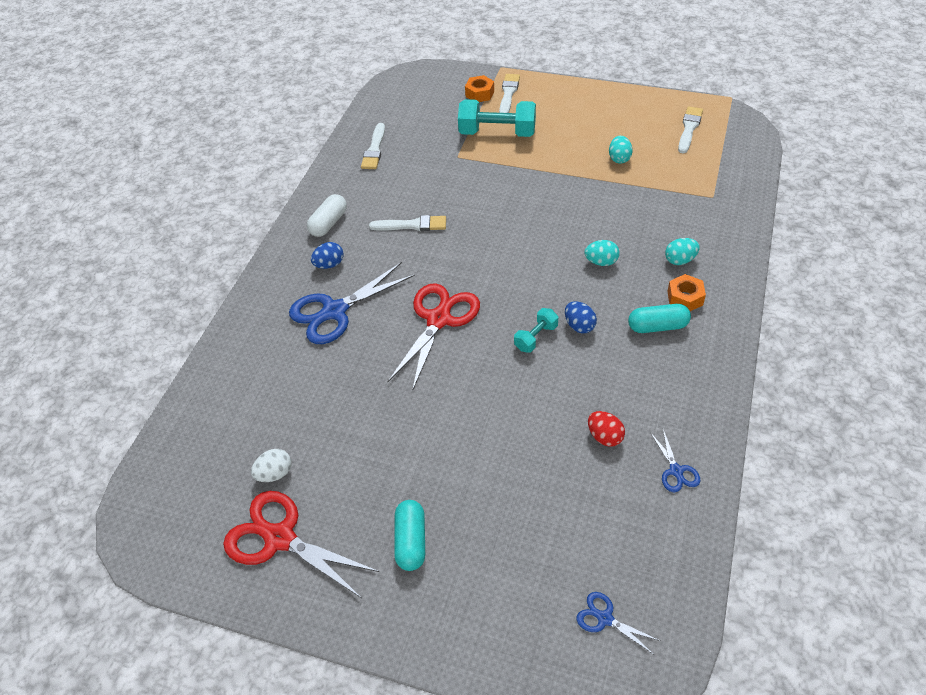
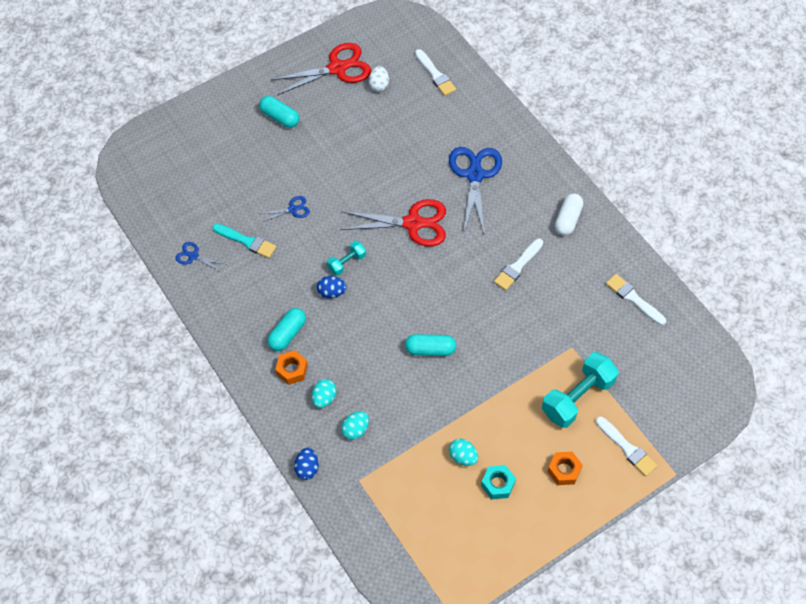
camera: 125 degrees right, 10 degrees up
white capsule [307,194,347,237] -> white capsule turned 45 degrees clockwise [555,193,583,236]
blue egg [311,242,343,269] -> blue egg moved to [294,448,319,480]
red scissors [388,283,480,392] -> red scissors turned 60 degrees counterclockwise [340,199,446,247]
orange nut [465,75,494,102] -> orange nut moved to [547,452,583,485]
turquoise dumbbell [514,308,558,353] -> turquoise dumbbell turned 60 degrees clockwise [327,241,366,276]
blue scissors [576,592,660,654] -> blue scissors moved to [260,196,310,222]
turquoise egg [585,240,620,266] -> turquoise egg moved to [341,411,369,440]
red egg [588,411,625,447] -> turquoise brush [213,224,276,258]
white brush [678,106,703,153] -> white brush moved to [415,49,456,96]
none -> turquoise capsule [405,334,456,356]
none -> turquoise nut [481,465,516,499]

